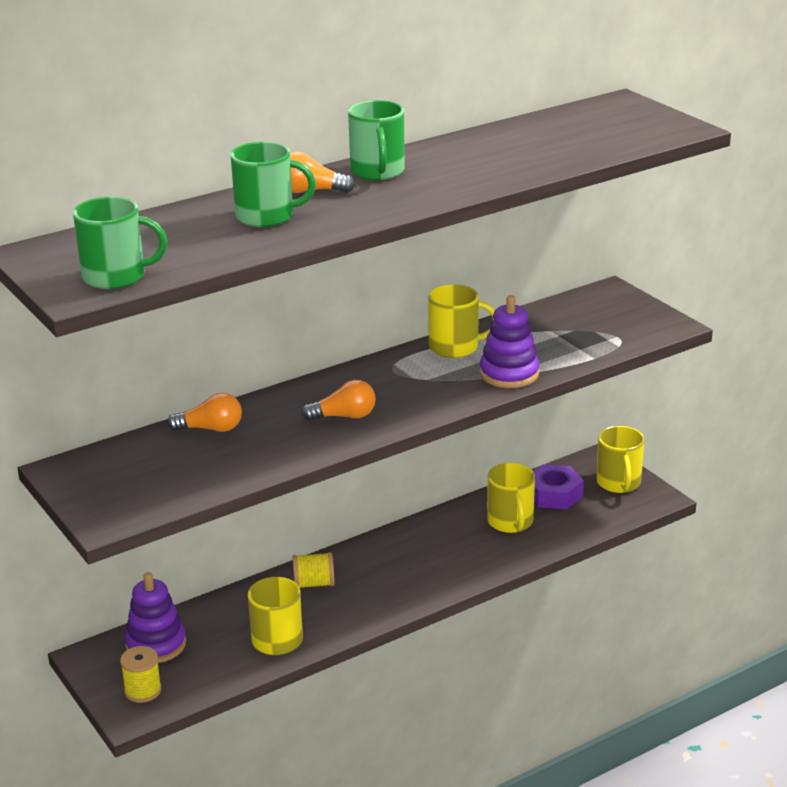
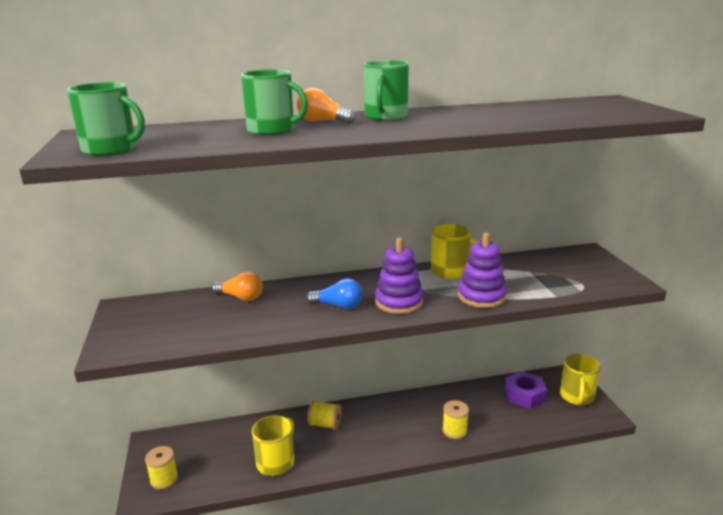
camera: 20 degrees right, 5 degrees down
purple stacking toy [125,572,186,663] -> purple stacking toy moved to [375,237,423,314]
orange light bulb [301,380,376,421] -> blue light bulb [306,278,363,309]
yellow mug [487,463,535,533] -> none
none -> yellow spool [442,400,469,439]

